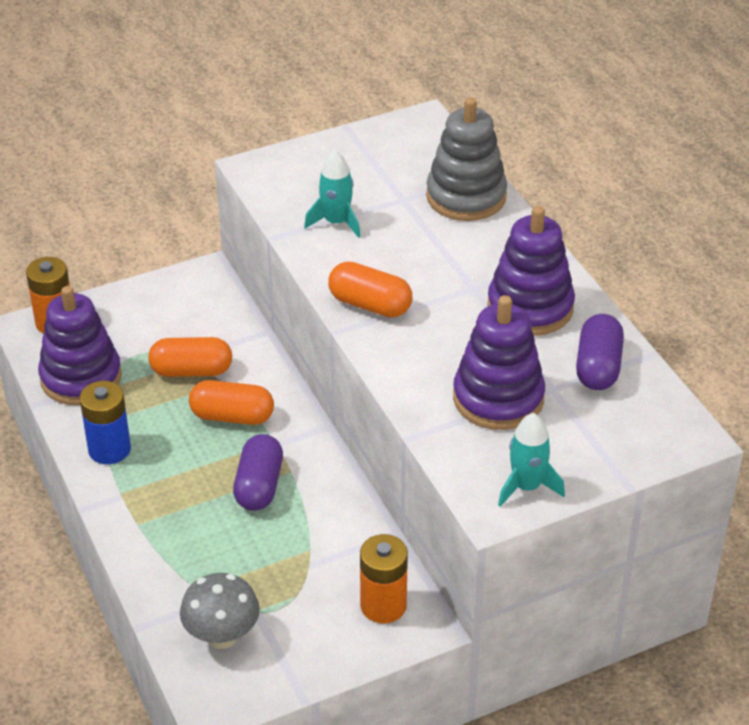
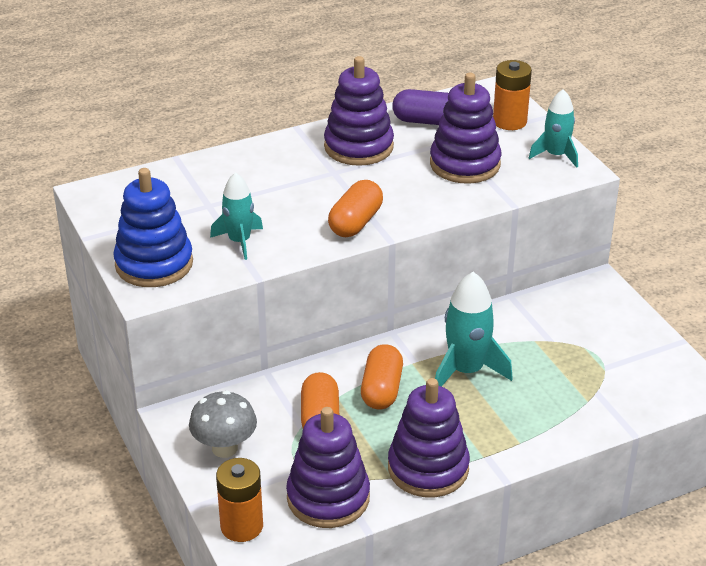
camera: 90 degrees left, 5 degrees down
blue battery [80,381,131,464] -> purple stacking toy [388,378,470,497]
grey mushroom [180,573,260,649] -> grey mushroom moved to [189,390,257,458]
purple capsule [233,434,283,511] -> turquoise rocket [435,272,513,387]
orange battery [360,534,408,623] -> orange battery moved to [493,60,532,130]
grey stacking toy [426,97,507,221] -> none
none -> blue stacking toy [113,168,193,287]

